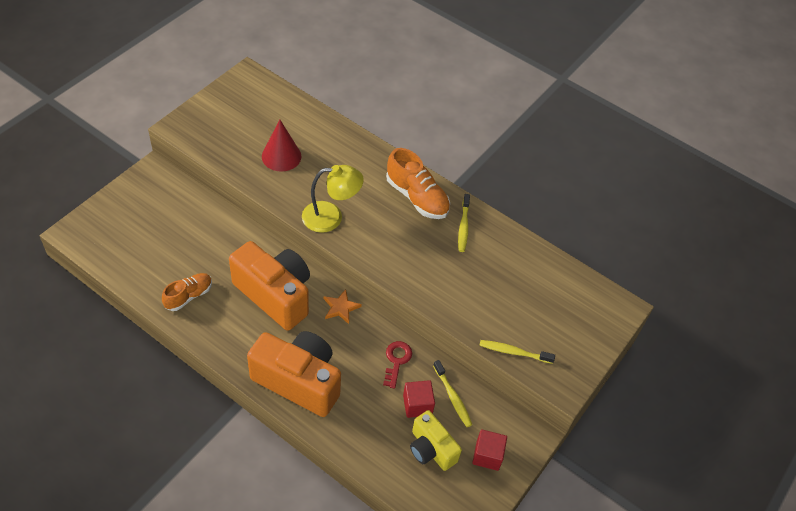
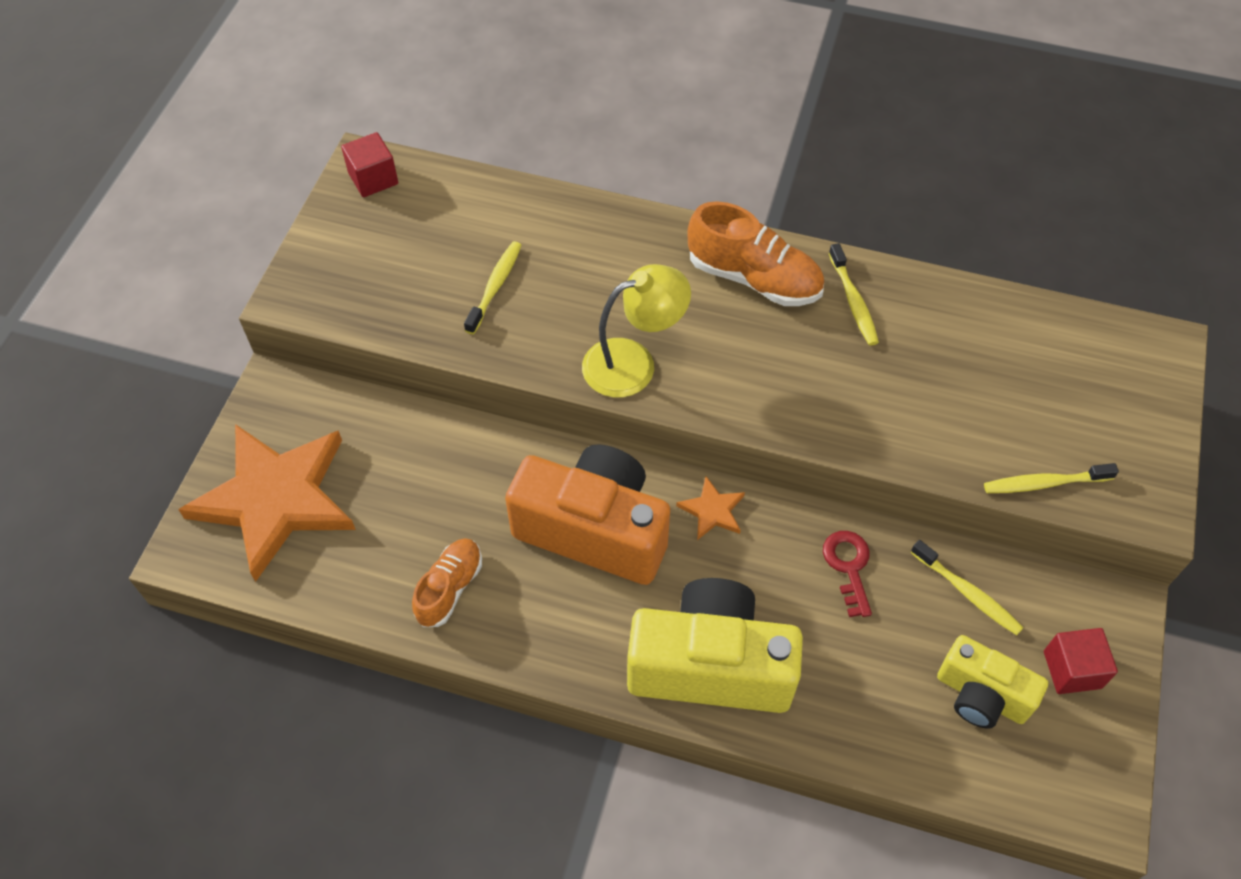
camera: 15 degrees left, 5 degrees up
orange camera [247,331,341,417] -> yellow camera [627,578,803,713]
red cone [262,119,301,172] -> yellow toothbrush [464,241,522,334]
red cube [403,380,435,418] -> red cube moved to [341,132,398,197]
none -> orange star [178,424,356,582]

